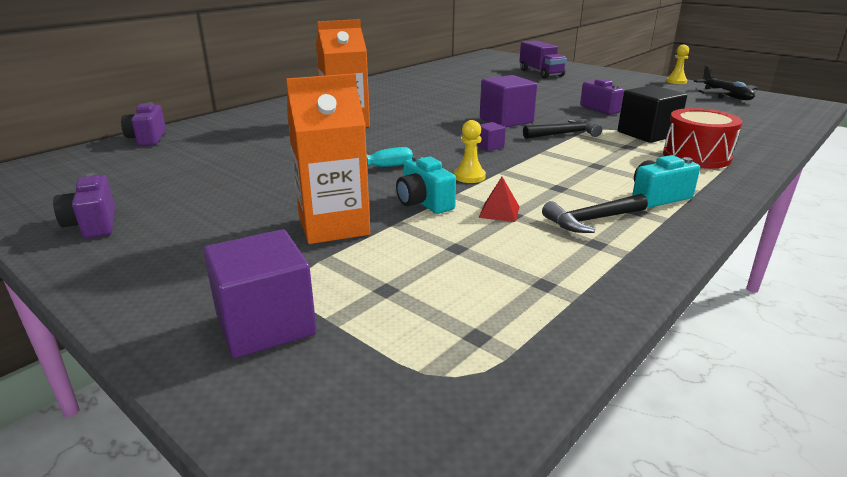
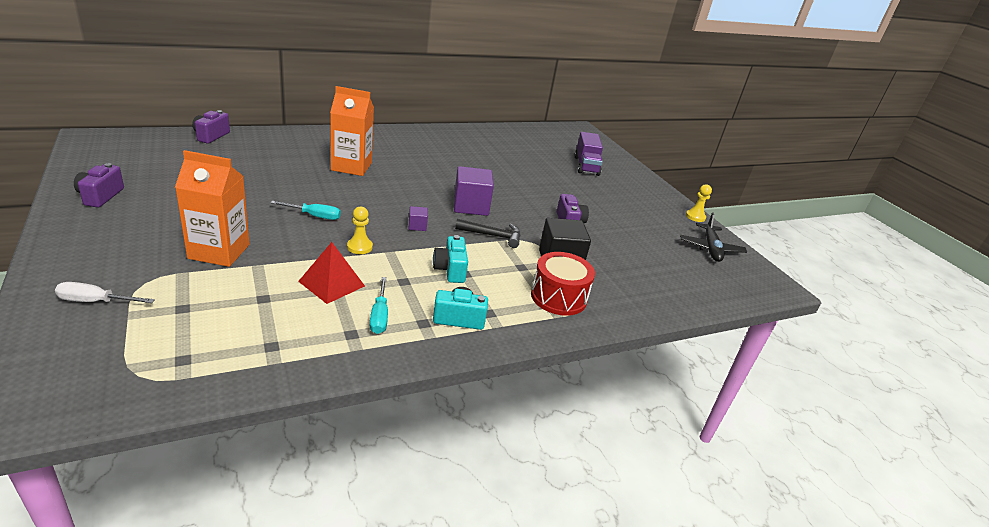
camera: 20 degrees right, 5 degrees up
purple cube [203,229,317,358] -> white screwdriver [55,282,155,303]
turquoise camera [396,155,456,214] -> turquoise camera moved to [433,235,468,283]
red pyramid [479,177,520,222] -> red pyramid [298,242,365,304], size x1.68
black hammer [542,194,648,233] -> turquoise screwdriver [370,277,388,334]

